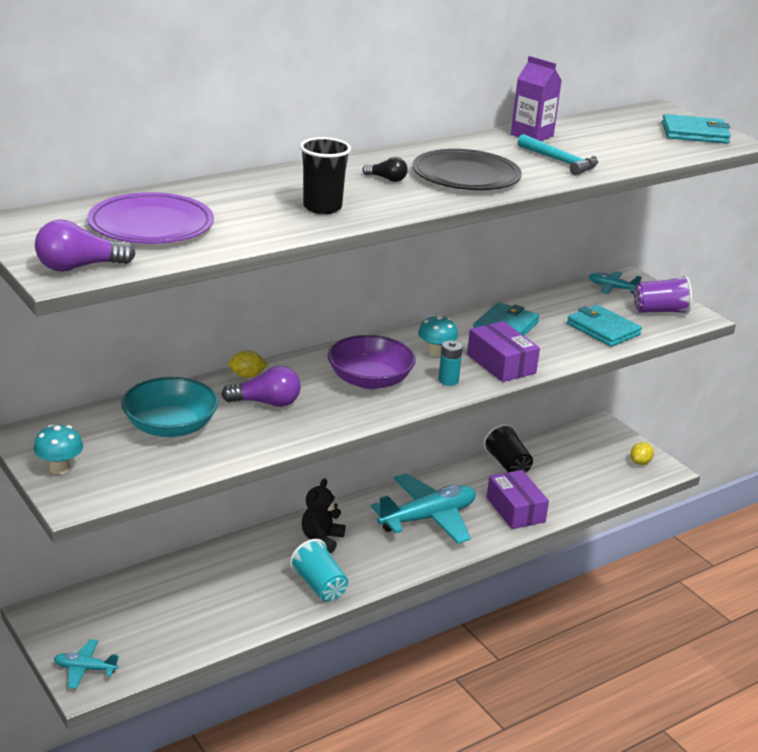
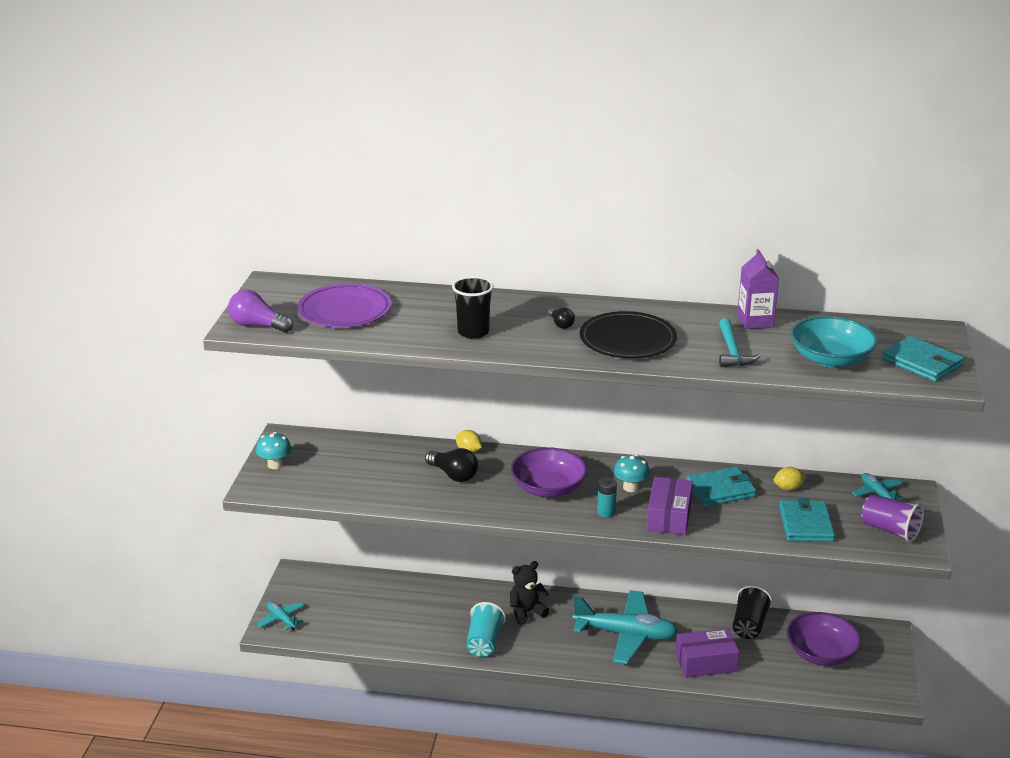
camera: 45 degrees right, 0 degrees up
turquoise bowl [121,377,218,437] -> turquoise bowl moved to [791,316,878,368]
purple light bulb [221,366,301,407] -> black light bulb [425,448,478,482]
purple box [487,470,549,529] -> purple box turned 60 degrees clockwise [675,628,739,678]
yellow lemon [631,442,654,465] -> yellow lemon moved to [774,467,806,491]
none -> purple bowl [787,612,861,666]

